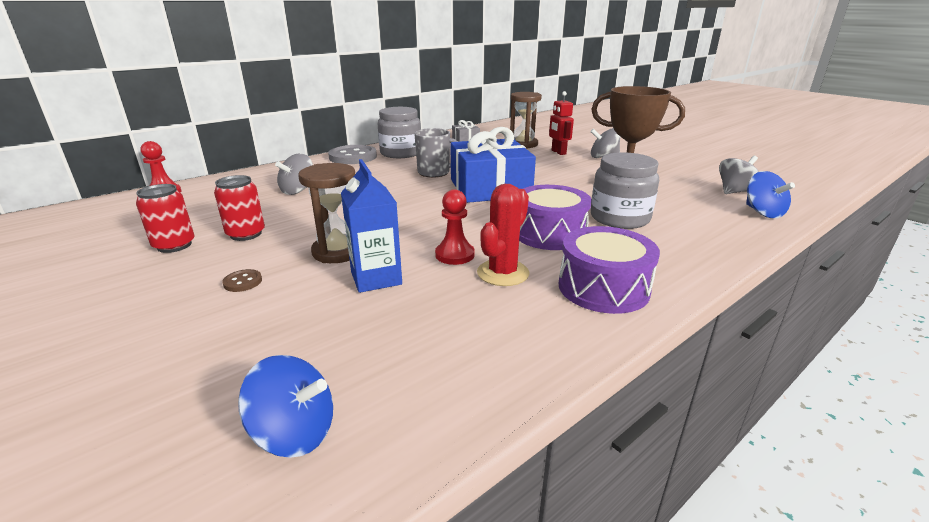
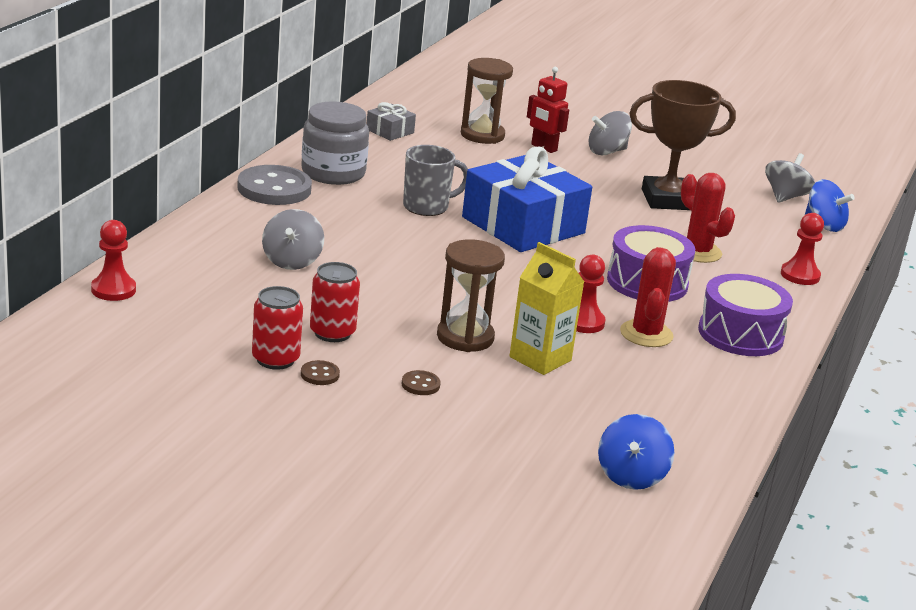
camera: 30 degrees left, 0 degrees up
blue spinning top [238,355,333,458] -> blue spinning top turned 120 degrees clockwise [598,414,674,490]
blue carton [341,159,402,293] -> yellow carton [510,242,584,375]
grey jar [591,152,659,229] -> red cactus [681,173,735,263]
none -> brown button [301,360,340,385]
none -> red pawn [781,213,824,285]

